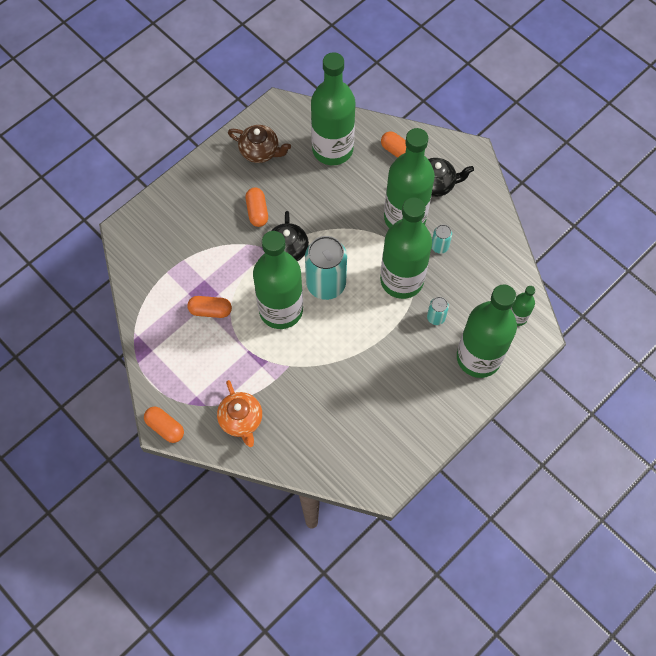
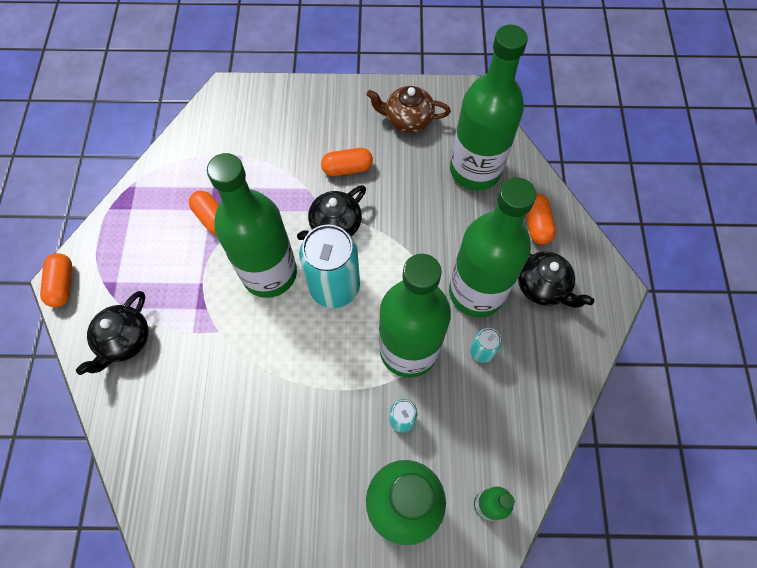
camera: 45 degrees right, 0 degrees up
orange teapot [217,380,262,447] -> black teapot [76,291,148,375]
brown teapot [228,125,291,163] -> brown teapot turned 120 degrees clockwise [366,86,451,133]
orange capsule [245,187,268,227] -> orange capsule turned 45 degrees clockwise [321,148,373,176]

